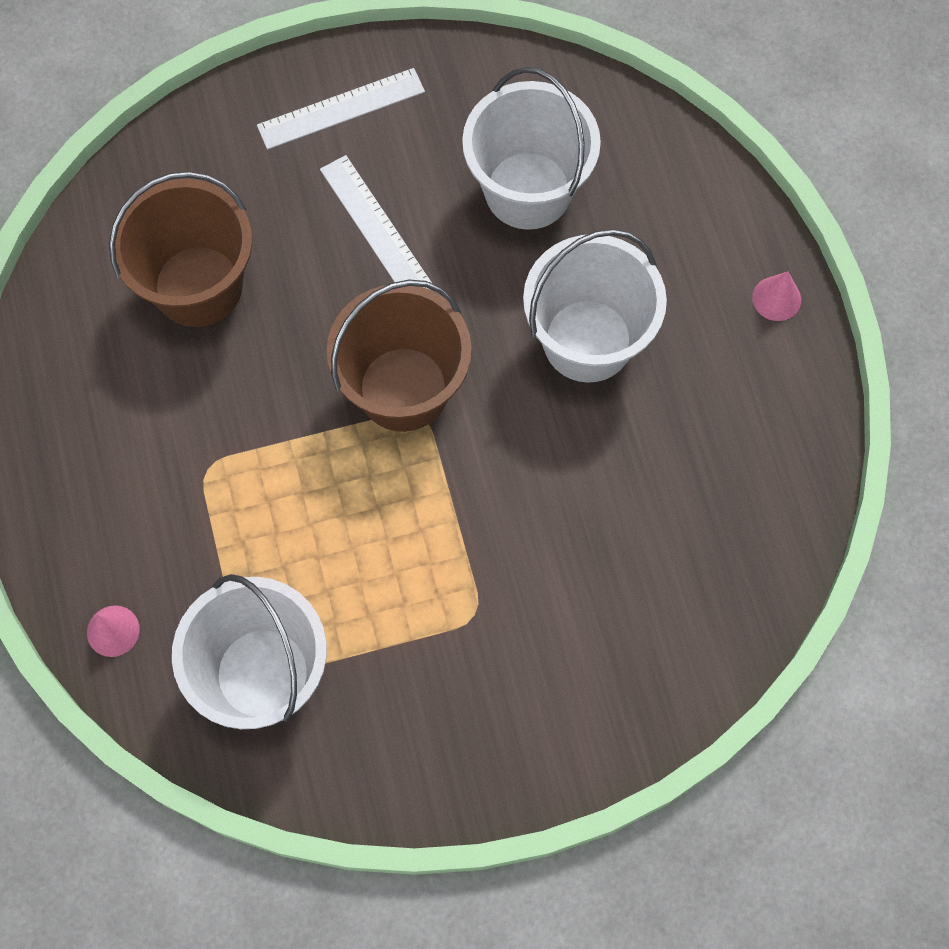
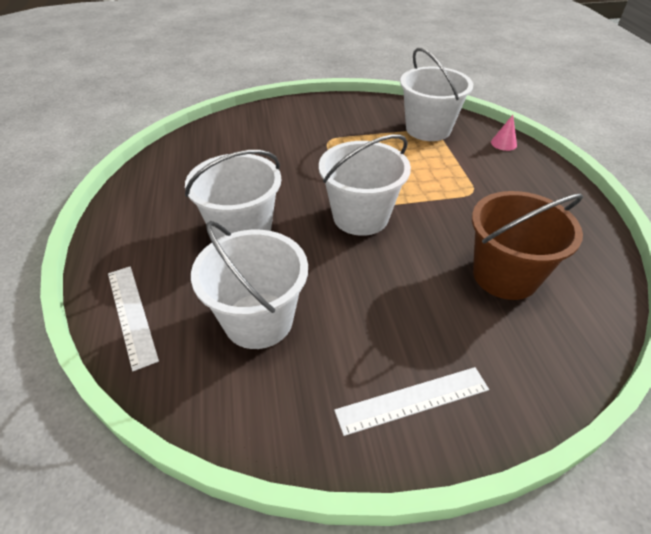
camera: 175 degrees left, 25 degrees down
white ruler [320,155,432,290] -> white ruler moved to [108,266,159,371]
brown bucket [327,280,472,432] -> white bucket [319,134,411,236]
pink cone [752,272,801,321] -> none

